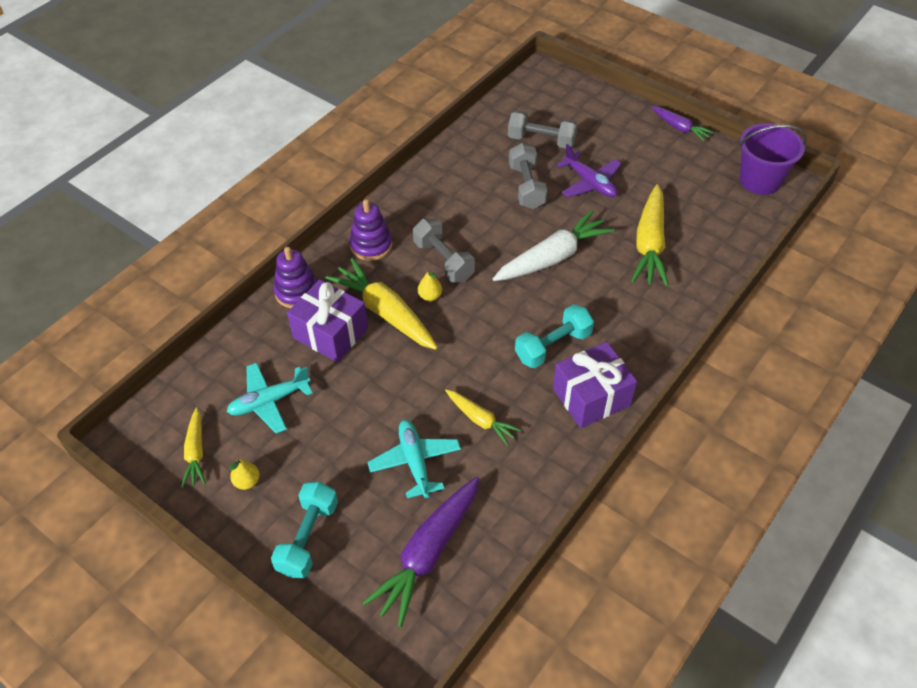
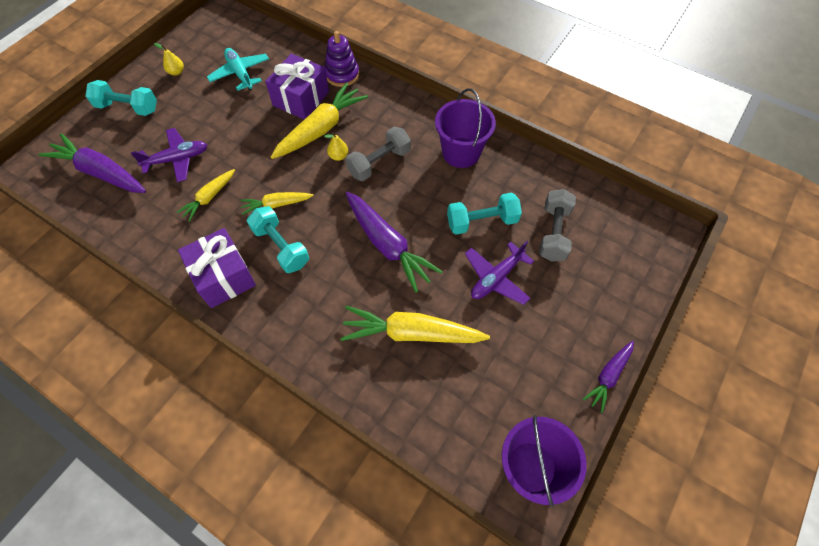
camera: 85 degrees right, 10 degrees up
yellow carrot [181,408,206,488] -> yellow carrot moved to [240,192,314,215]
purple stacking toy [349,199,392,261] -> none
turquoise plane [367,420,461,498] -> purple plane [131,128,207,182]
white carrot [493,210,615,281] -> purple carrot [346,192,443,293]
grey dumbbell [509,143,547,209] -> turquoise dumbbell [447,193,522,235]
none -> purple bucket [435,88,496,168]

